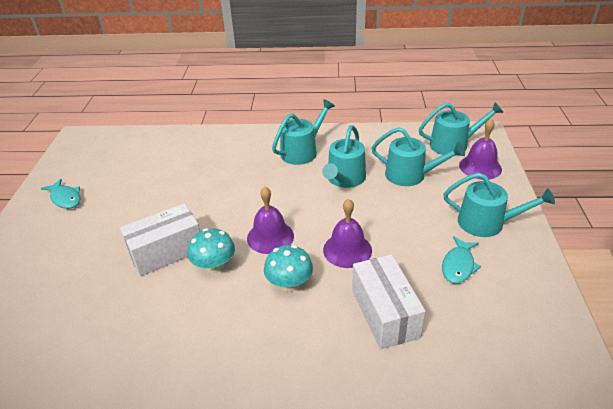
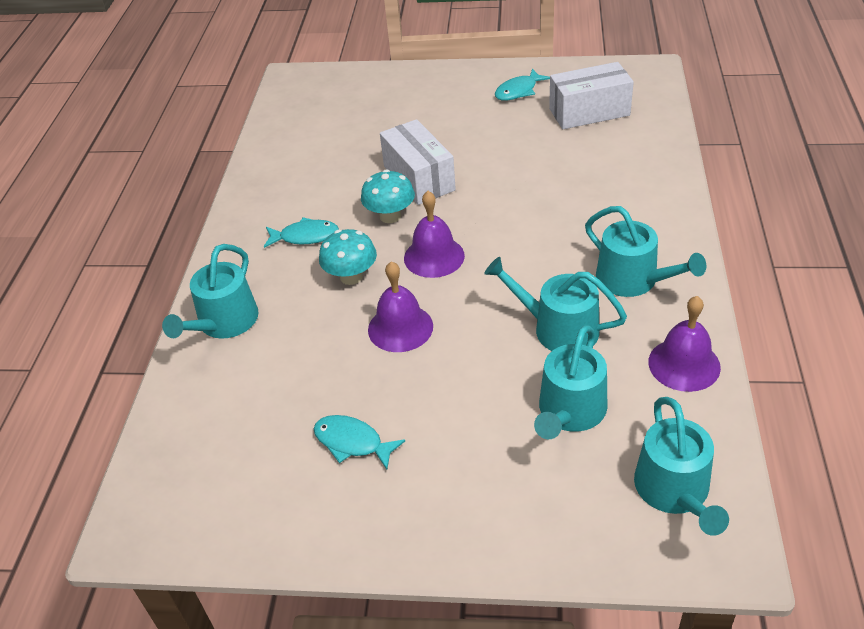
camera: 95 degrees right, 5 degrees up
white box [352,254,426,349] -> white box moved to [549,62,634,129]
turquoise watering can [443,173,555,237] -> turquoise watering can moved to [162,244,258,339]
purple bell [459,119,502,180] -> purple bell moved to [648,296,721,392]
none -> turquoise fish [264,217,339,248]

